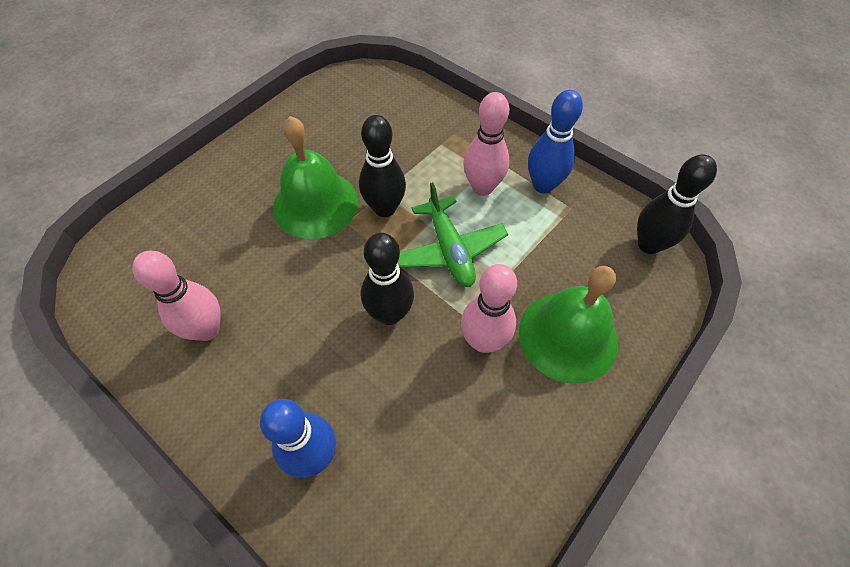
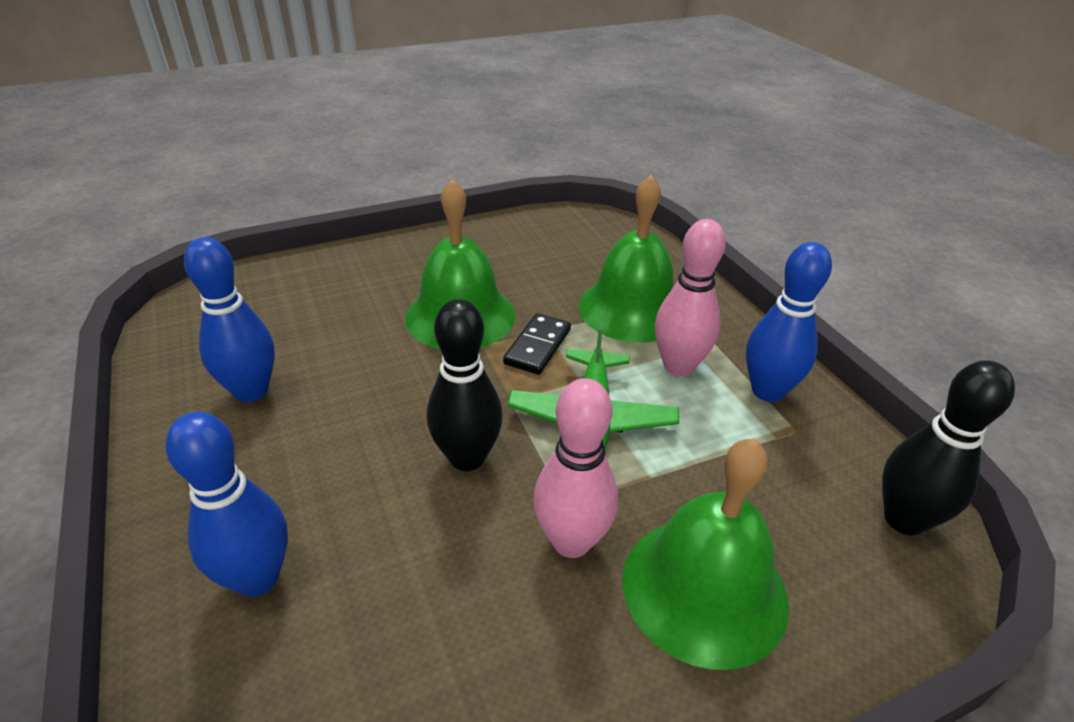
camera: 25 degrees right, 20 degrees down
pink bowling pin [132,251,221,341] -> blue bowling pin [184,237,275,402]
black bowling pin [359,115,406,217] -> black domino [503,313,571,375]
none -> green bell [579,175,674,343]

